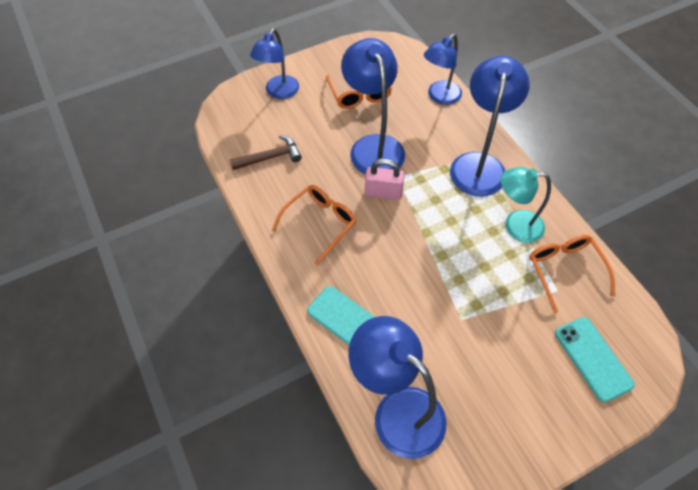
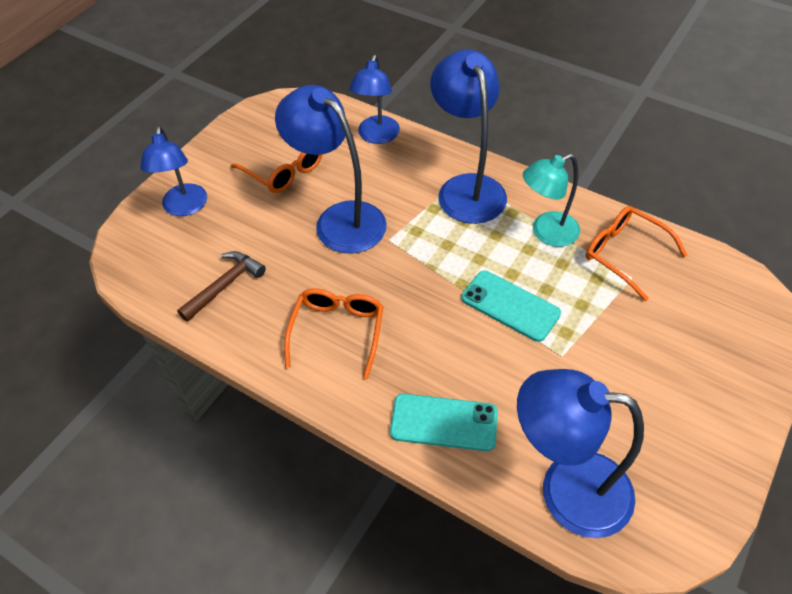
camera: 30 degrees left, 5 degrees down
pink padlock [365,159,405,200] -> none
turquoise phone [555,317,635,402] -> turquoise phone moved to [461,271,561,342]

